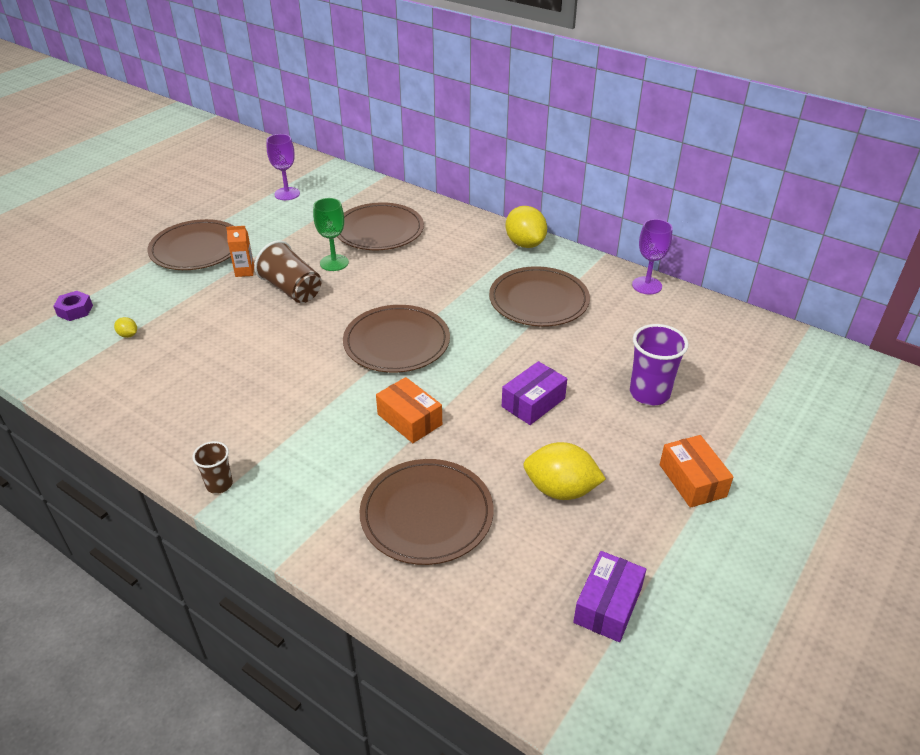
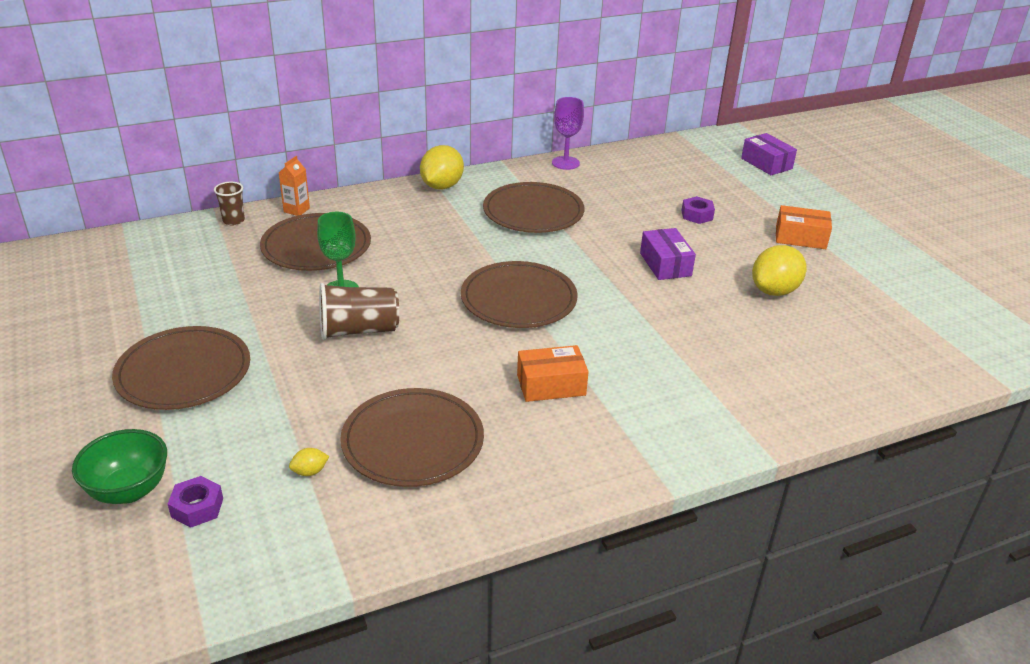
camera: 60 degrees left, 5 degrees down
brown cup [192,441,233,494] -> brown cup moved to [214,182,245,225]
orange carton [226,226,254,277] -> orange carton moved to [279,156,310,216]
purple goblet [266,134,300,200] -> none
brown plate [360,459,494,565] -> brown plate moved to [340,388,484,487]
orange box [376,377,442,443] -> orange box moved to [517,345,589,402]
yellow lemon [506,206,547,248] -> yellow lemon turned 75 degrees counterclockwise [420,145,464,190]
purple box [573,551,646,642] -> purple box moved to [741,133,797,175]
purple cup [630,324,689,405] -> purple nut [681,196,715,224]
none -> green bowl [72,429,167,504]

